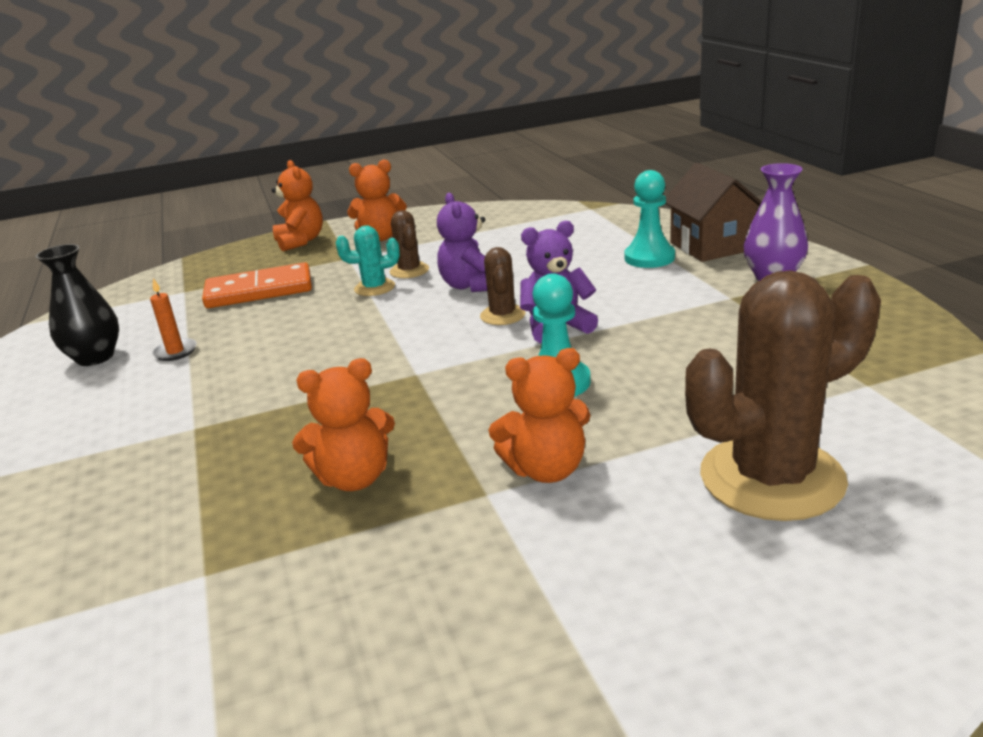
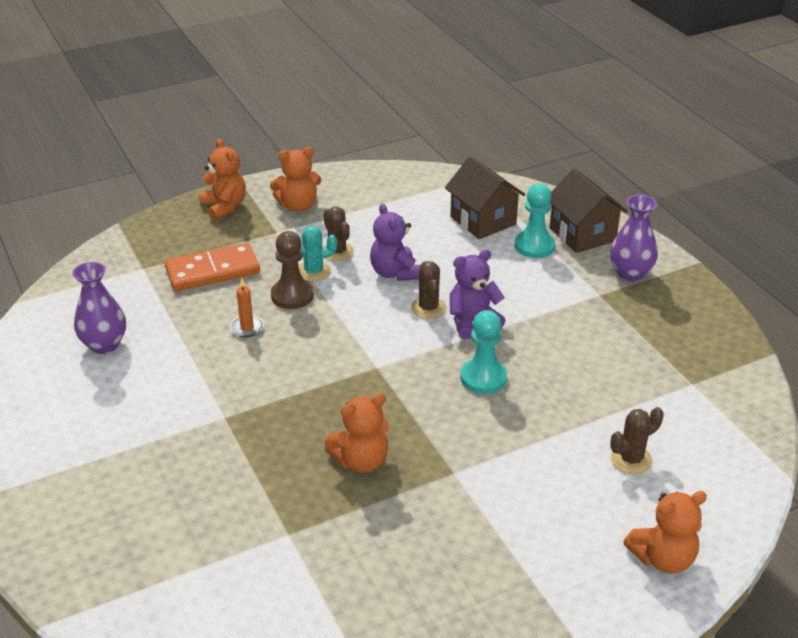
camera: 10 degrees left, 10 degrees up
black vase [36,244,119,366] -> purple vase [72,262,126,354]
orange candle [150,278,197,361] -> orange candle moved to [230,278,264,337]
orange teddy bear [489,348,591,483] -> orange teddy bear moved to [623,491,707,573]
brown cactus [685,270,881,521] -> brown cactus [610,407,664,474], size x0.47
none -> brown pawn [271,231,314,309]
none -> brown house [445,156,525,239]

